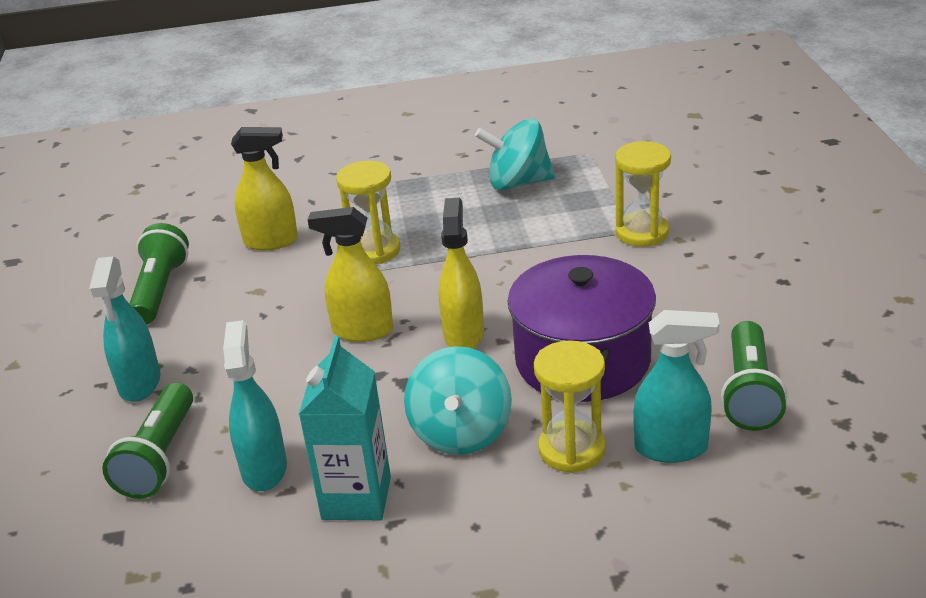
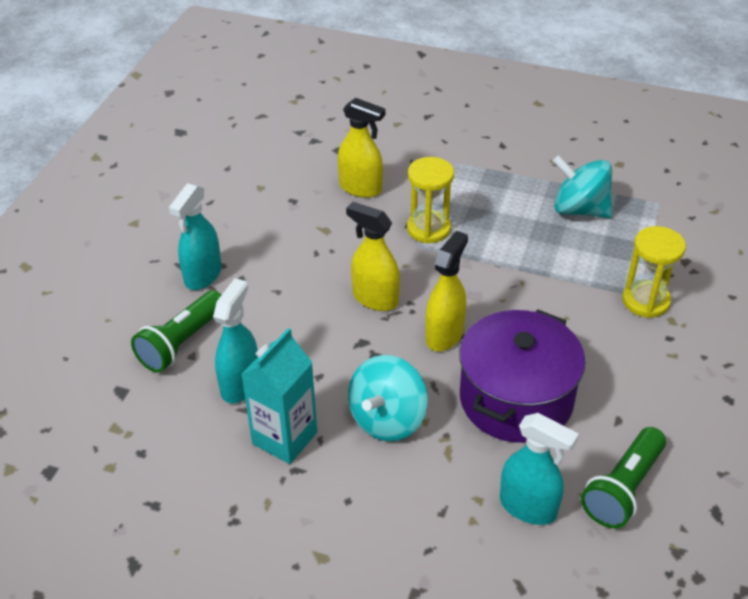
camera: 25 degrees right, 10 degrees up
green flashlight [129,223,189,325] -> none
yellow hourglass [534,340,606,473] -> none

